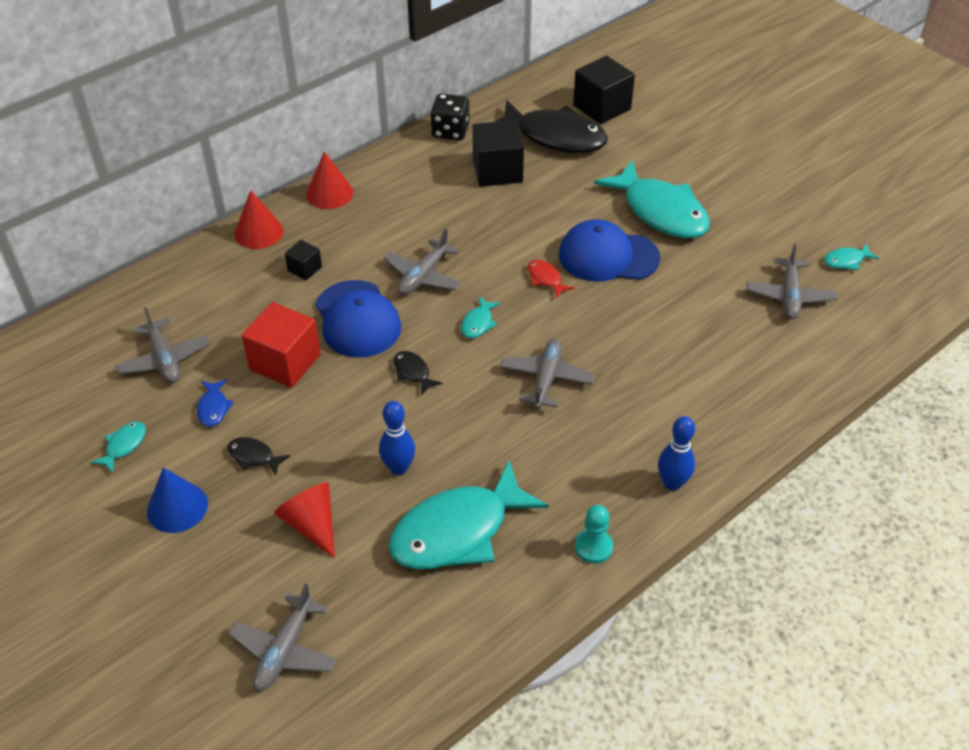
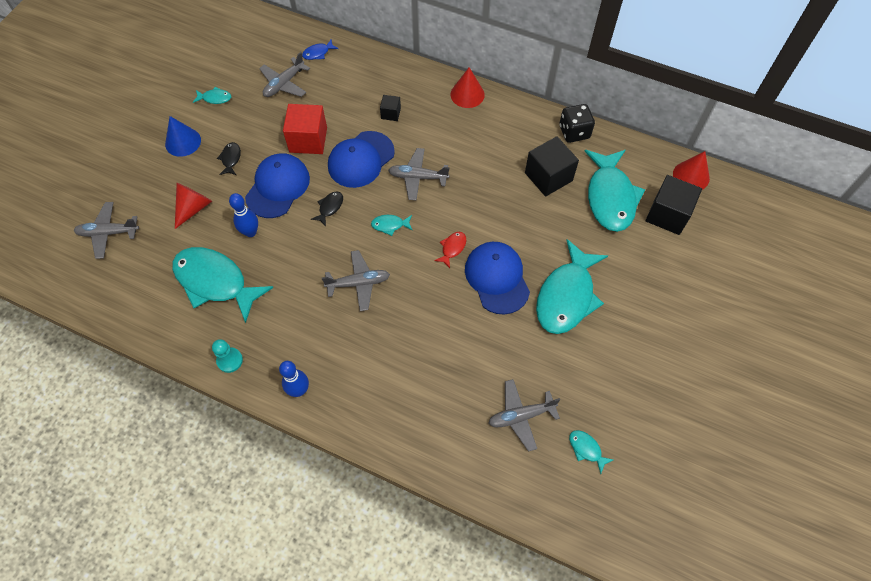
camera: 65 degrees right, 15 degrees up
blue fish [197,379,234,427] -> blue fish moved to [302,39,338,60]
red cone [234,190,284,249] -> red cone moved to [673,151,710,190]
black fish [495,100,608,153] -> turquoise fish [584,150,645,232]
none -> blue cap [245,153,310,218]

